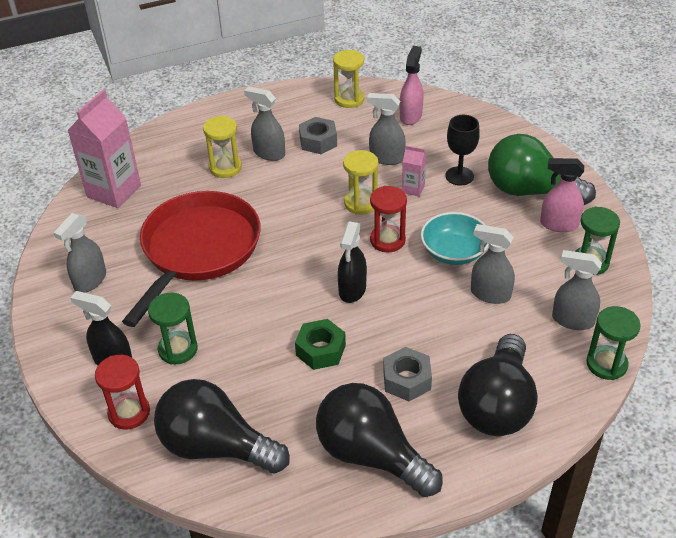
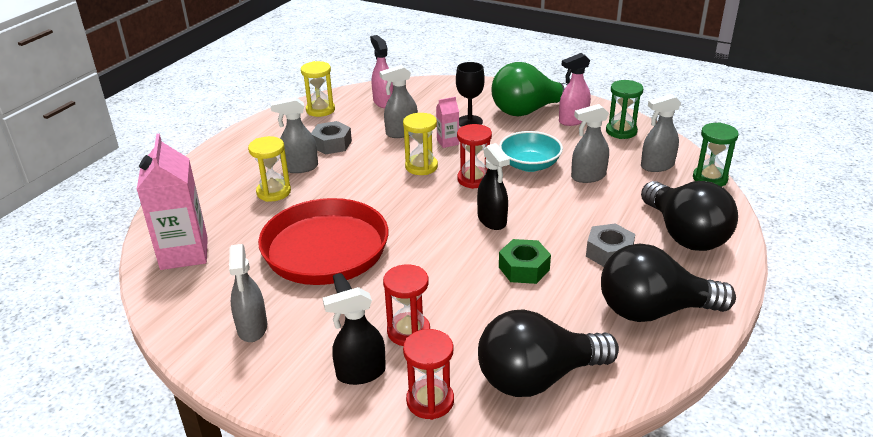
camera: 40 degrees left, 10 degrees down
green hourglass [148,292,197,364] -> red hourglass [383,264,430,346]

